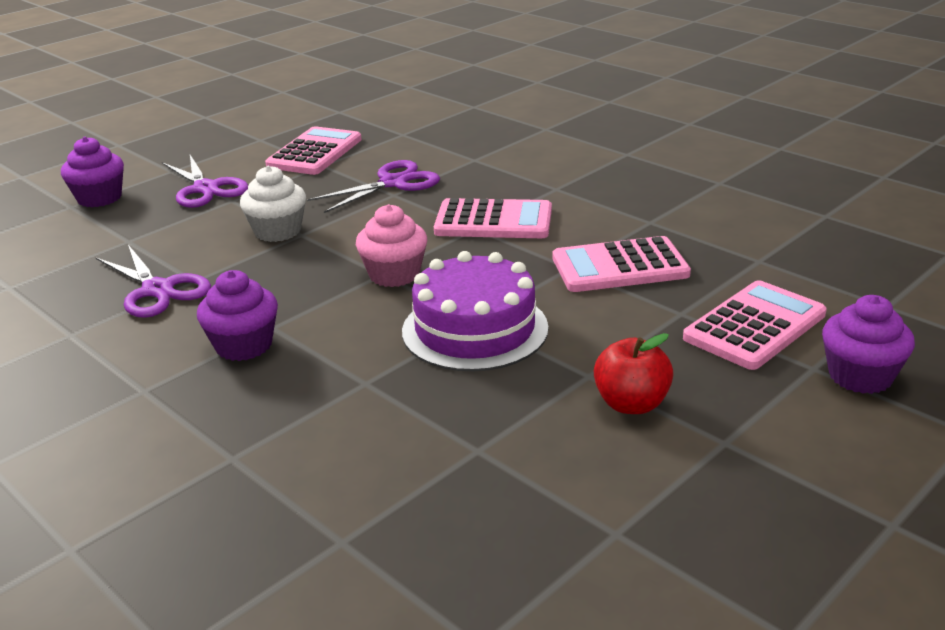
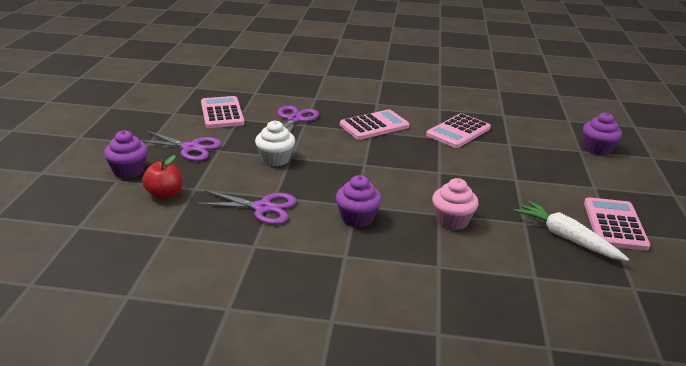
camera: 40 degrees left, 0 degrees up
pink cupcake [356,204,427,287] -> pink cupcake moved to [432,178,478,230]
purple cake [402,251,548,371] -> none
red apple [594,333,673,414] -> red apple moved to [142,155,183,199]
pink calculator [683,280,827,370] -> pink calculator moved to [584,197,650,251]
none -> white carrot [514,201,629,261]

